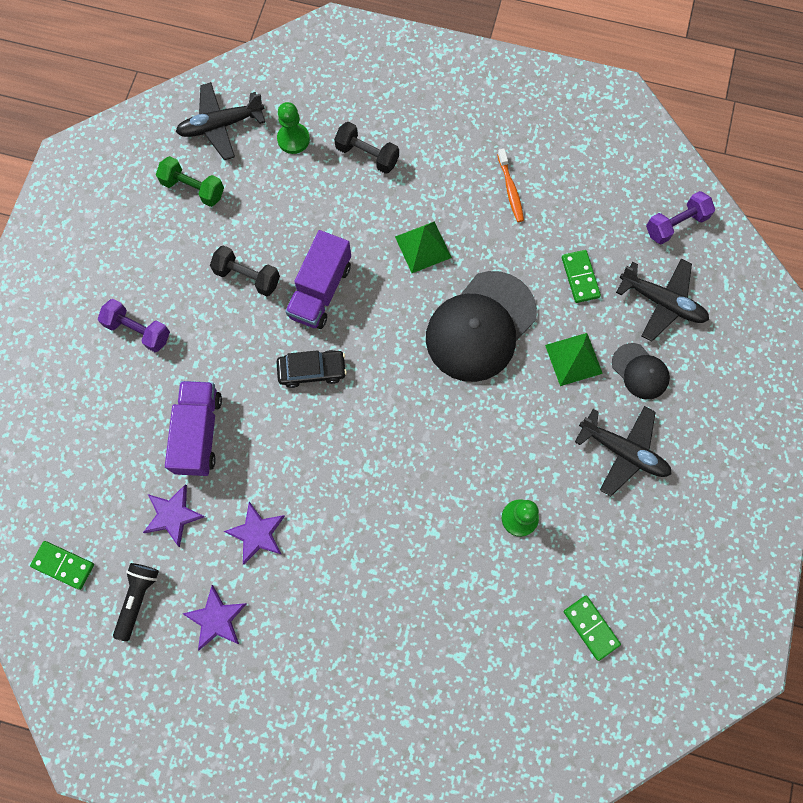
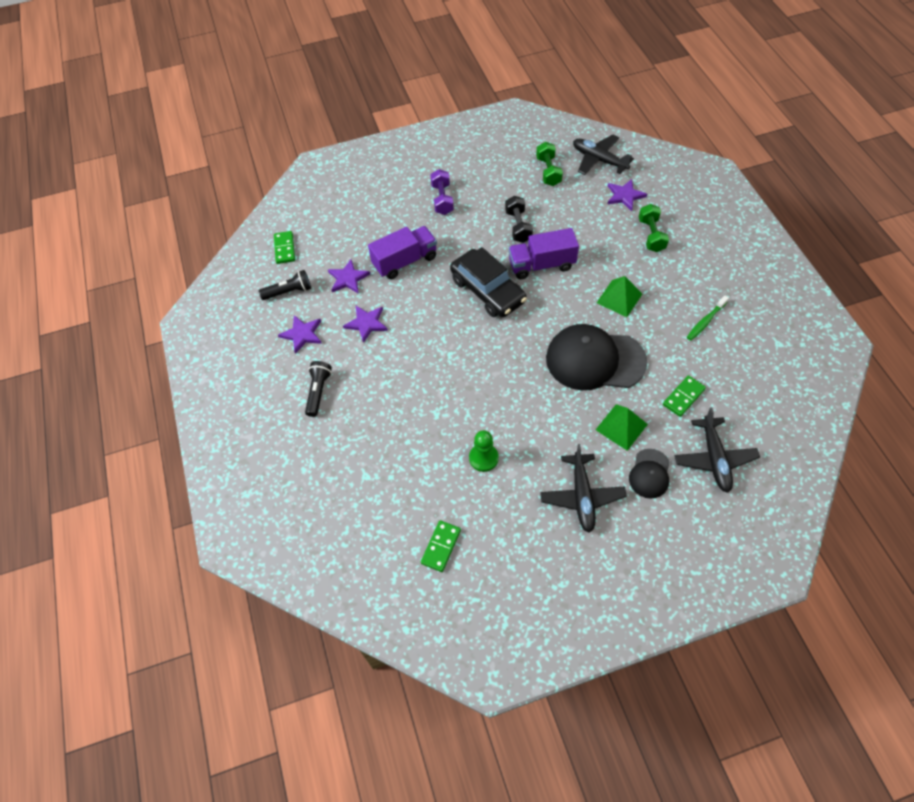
camera: 60 degrees right, 15 degrees down
black car [276,350,347,388] -> black car [450,247,527,317], size x1.65
green pawn [277,102,310,154] -> purple star [608,179,647,211]
black dumbbell [334,122,399,174] -> green dumbbell [639,204,669,252]
orange toothbrush [497,149,524,222] -> green toothbrush [687,296,729,341]
purple dumbbell [646,191,715,245] -> none
none -> black flashlight [305,361,332,417]

